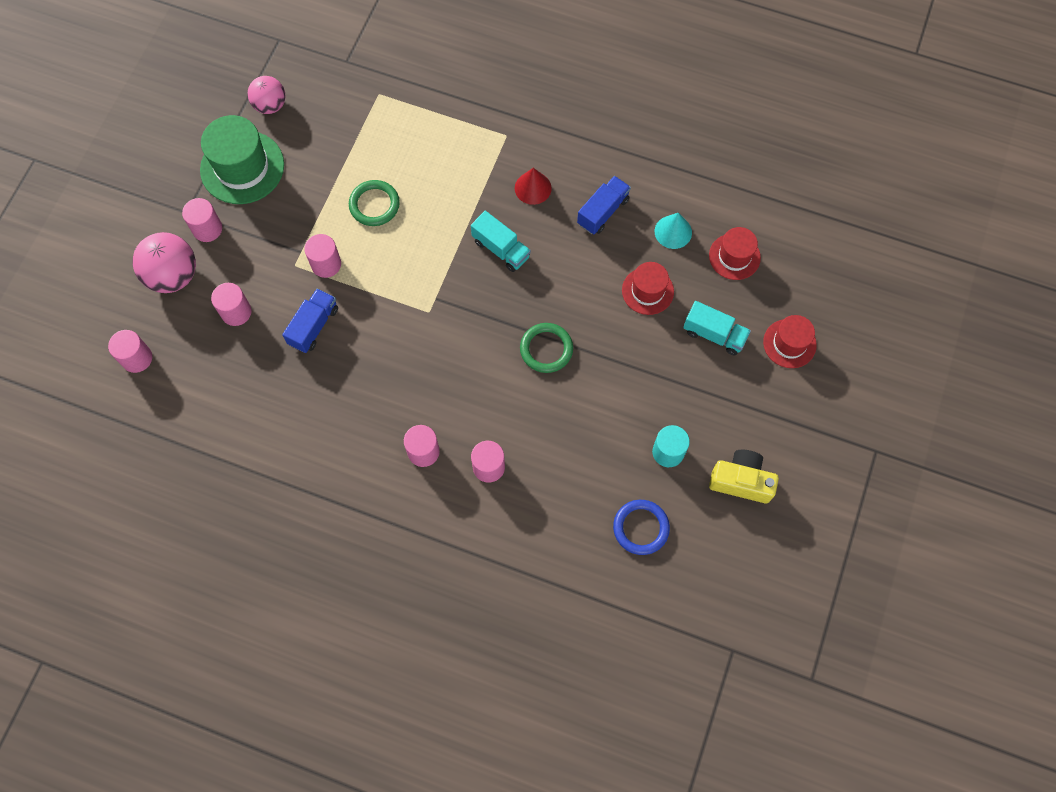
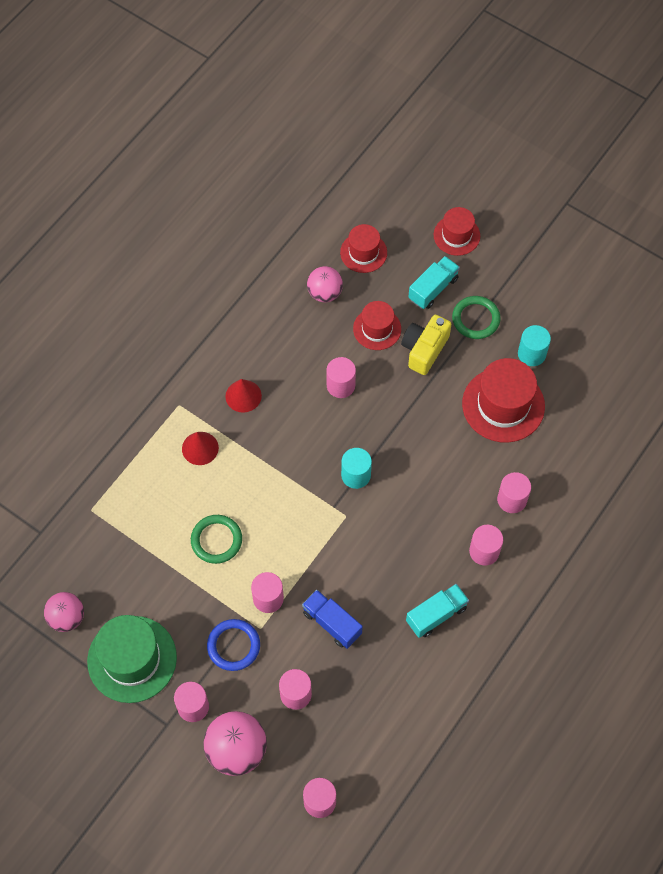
camera: 75 degrees left, 5 degrees down
turquoise truck [471,211,531,272] -> turquoise truck moved to [406,584,469,638]
green ring [520,323,573,373] -> green ring moved to [452,296,501,339]
blue truck [577,176,631,234] -> none
blue ring [613,500,670,555] -> blue ring moved to [207,619,260,671]
turquoise cone [655,213,692,249] -> pink ball [307,266,343,302]
yellow camera [709,450,779,503] -> yellow camera moved to [401,315,451,375]
none -> red cone [182,432,219,465]
none -> pink cylinder [326,357,356,398]
none -> turquoise cylinder [341,448,372,489]
none -> red hat [462,358,545,443]

